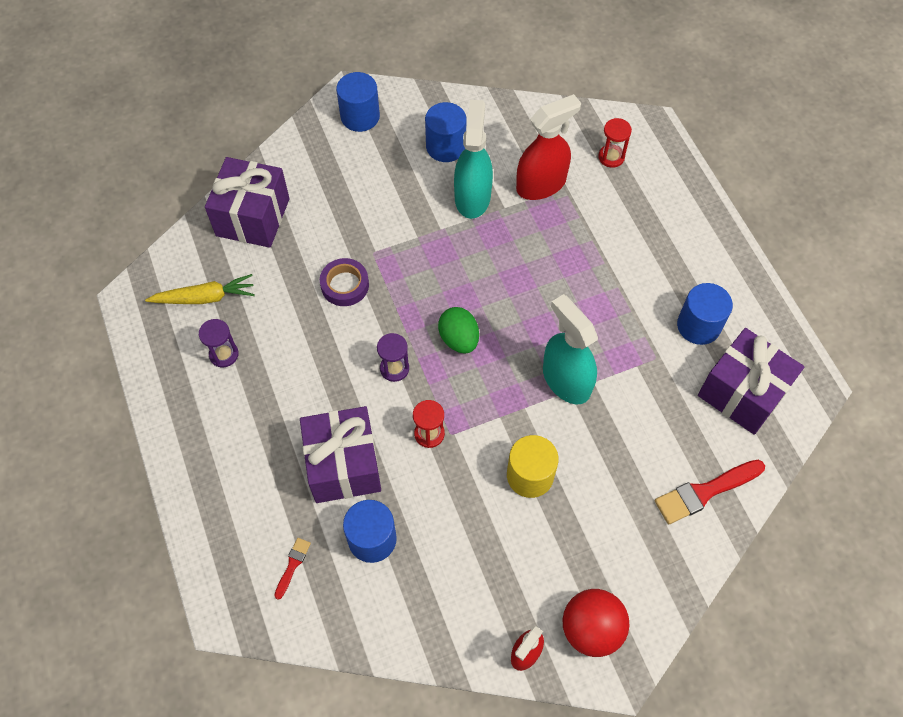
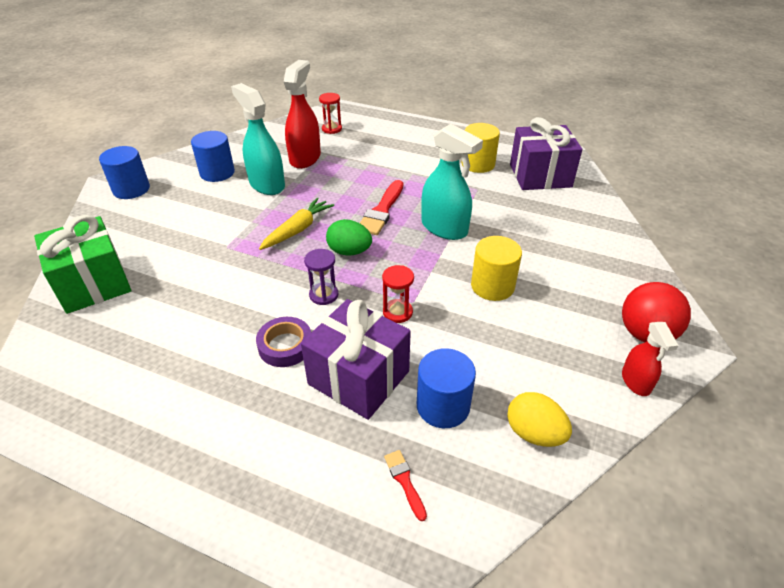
camera: 45 degrees left, 20 degrees down
yellow carrot [145,274,255,304] -> yellow carrot moved to [259,197,334,250]
purple hourglass [199,319,239,368] -> none
purple gift [205,157,290,248] -> green gift [34,215,131,314]
purple tape [320,258,369,306] -> purple tape moved to [256,317,311,367]
turquoise spray bottle [543,294,598,404] -> turquoise spray bottle turned 150 degrees counterclockwise [421,124,483,240]
red brush [655,460,765,524] -> red brush moved to [360,180,403,235]
blue cylinder [677,283,733,345] -> yellow cylinder [462,123,500,173]
none -> yellow egg [507,392,572,447]

